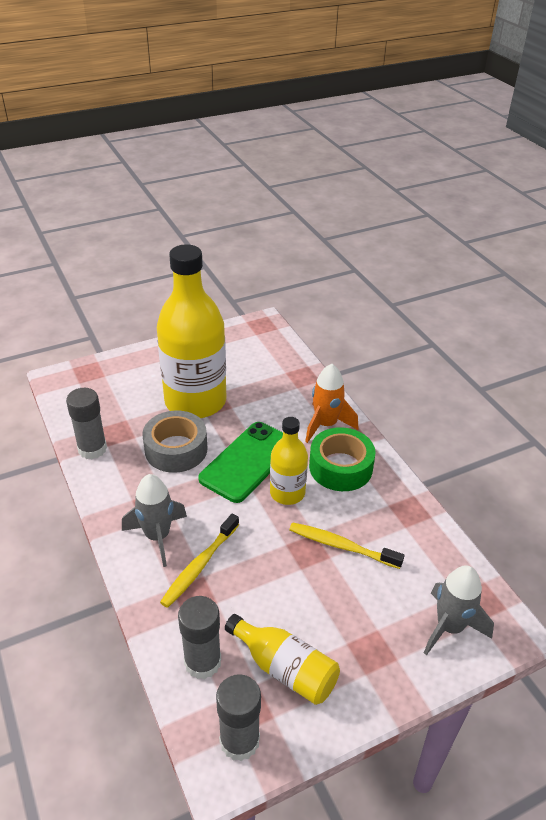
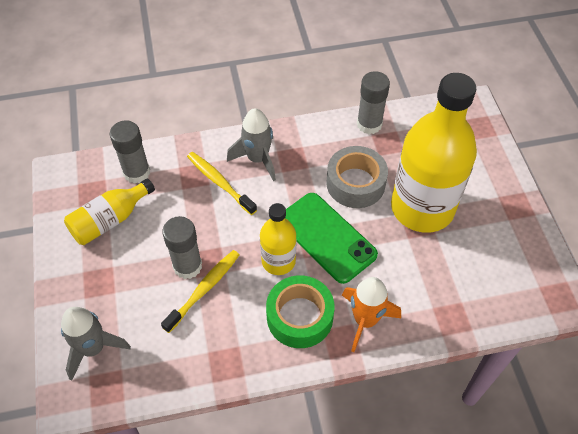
camera: 105 degrees right, 15 degrees up
grey glue stick [216,674,261,761] -> grey glue stick moved to [162,216,202,279]

